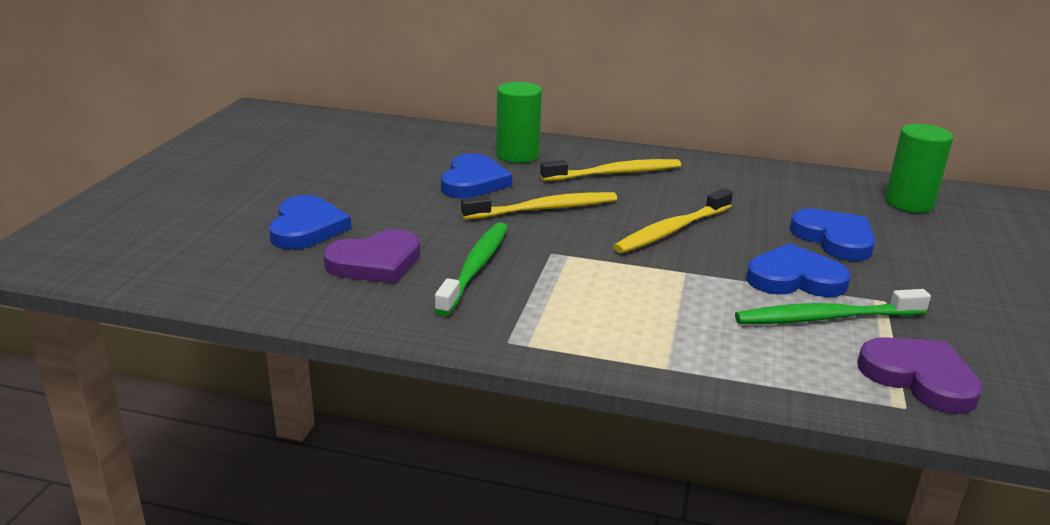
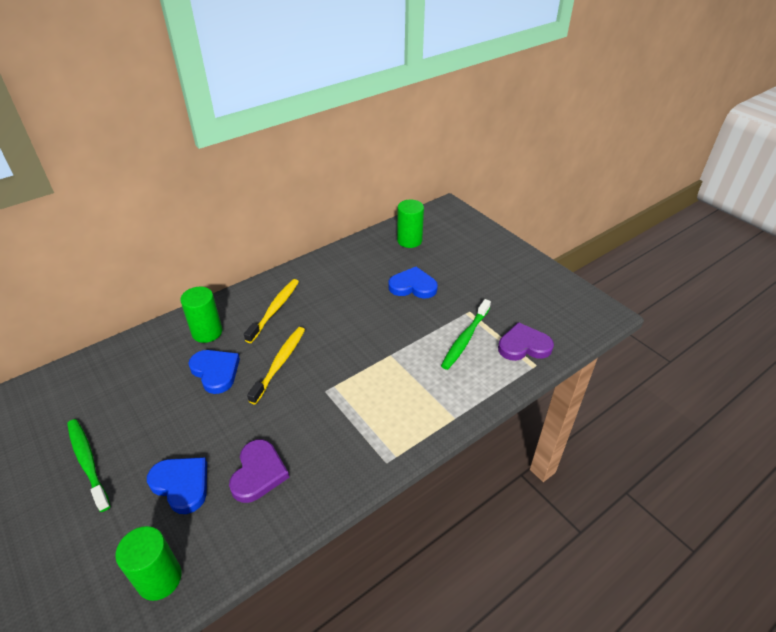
camera: 50 degrees left, 15 degrees up
green toothbrush [434,222,508,316] -> green toothbrush moved to [67,419,110,512]
yellow toothbrush [613,188,733,253] -> none
blue heart [746,243,851,297] -> none
none -> green cylinder [115,526,182,601]

